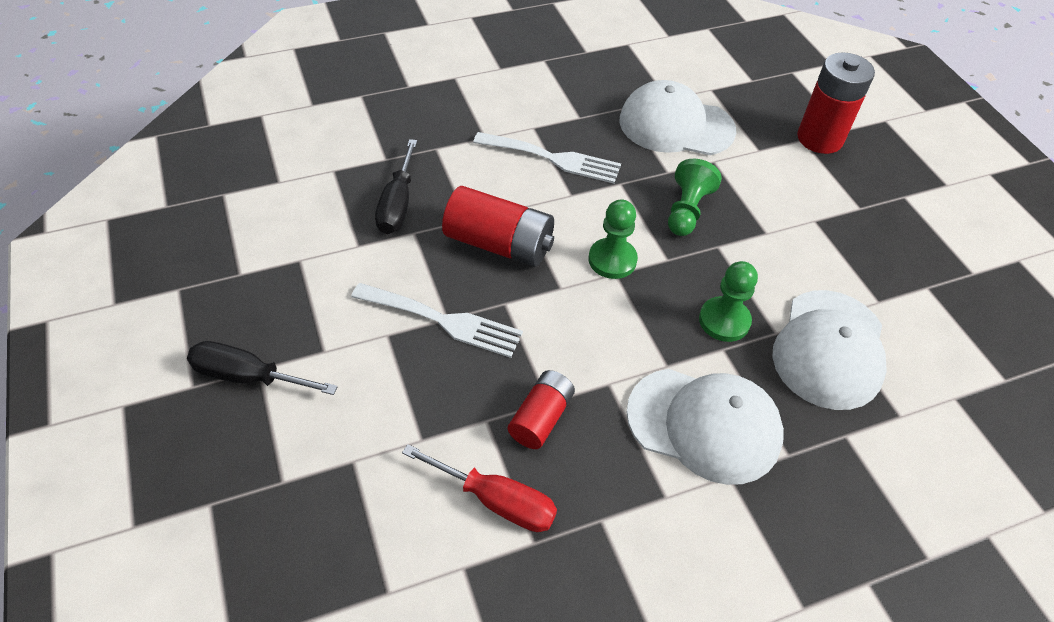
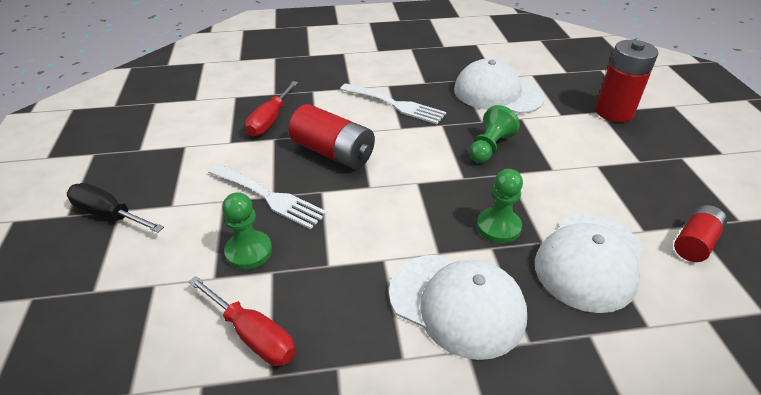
camera: 15 degrees right, 10 degrees down
black screwdriver [375,139,417,234] -> red screwdriver [245,81,298,136]
red battery [508,370,575,449] -> red battery moved to [674,205,727,262]
green pawn [589,200,638,279] -> green pawn moved to [222,192,272,269]

